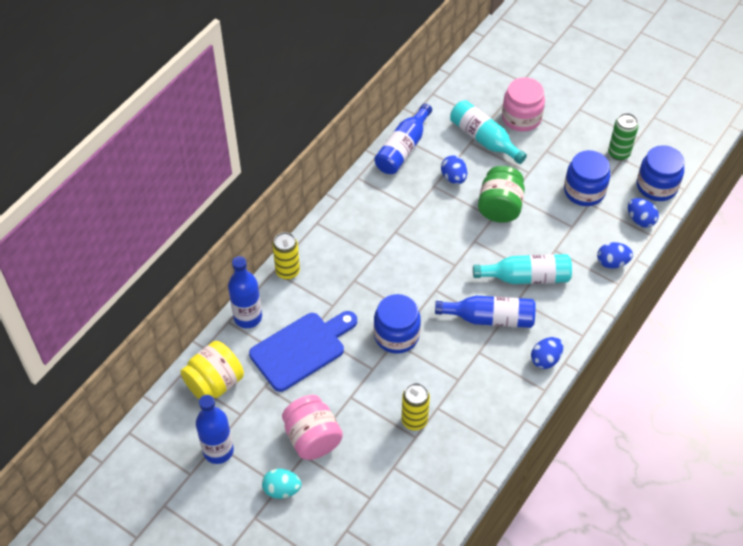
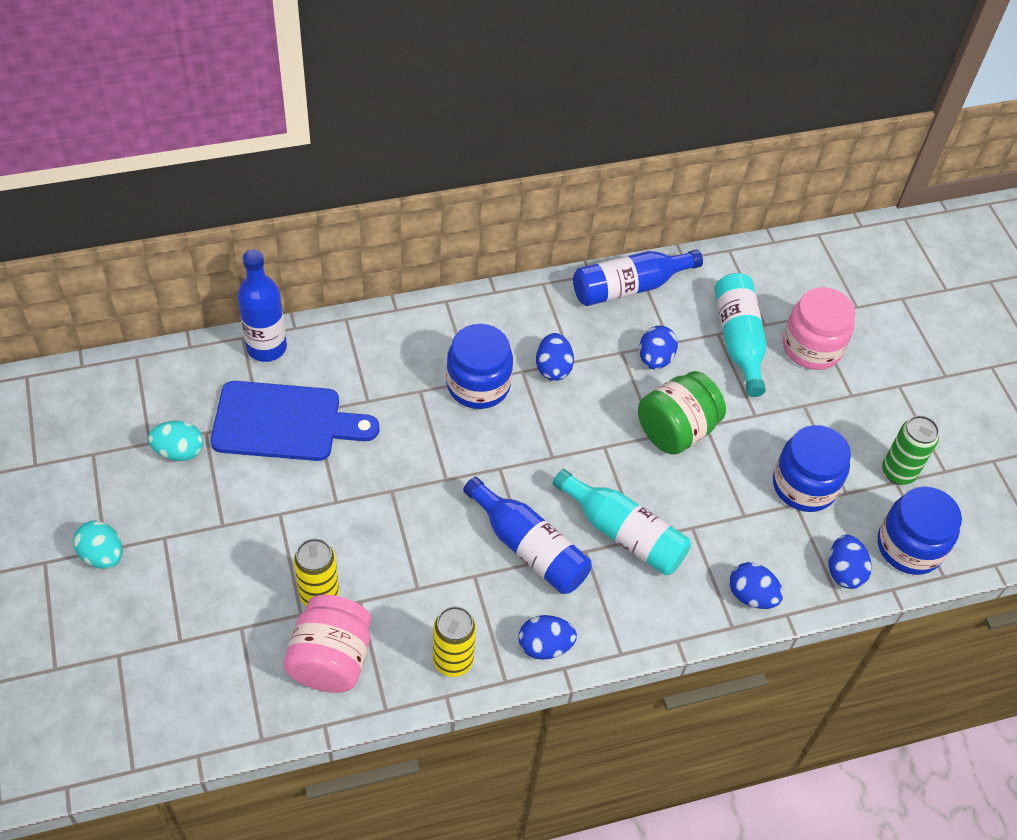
camera: 35 degrees right, 0 degrees up
yellow jar [180,341,244,400] -> none
blue bottle [196,395,234,464] -> none
yellow can [272,232,300,280] -> yellow can moved to [433,606,476,677]
pink jar [282,395,343,460] -> pink jar moved to [283,595,371,693]
blue jar [374,294,421,353] -> blue jar moved to [446,324,513,409]
none -> turquoise egg [148,421,203,461]
none -> blue egg [536,333,574,381]

